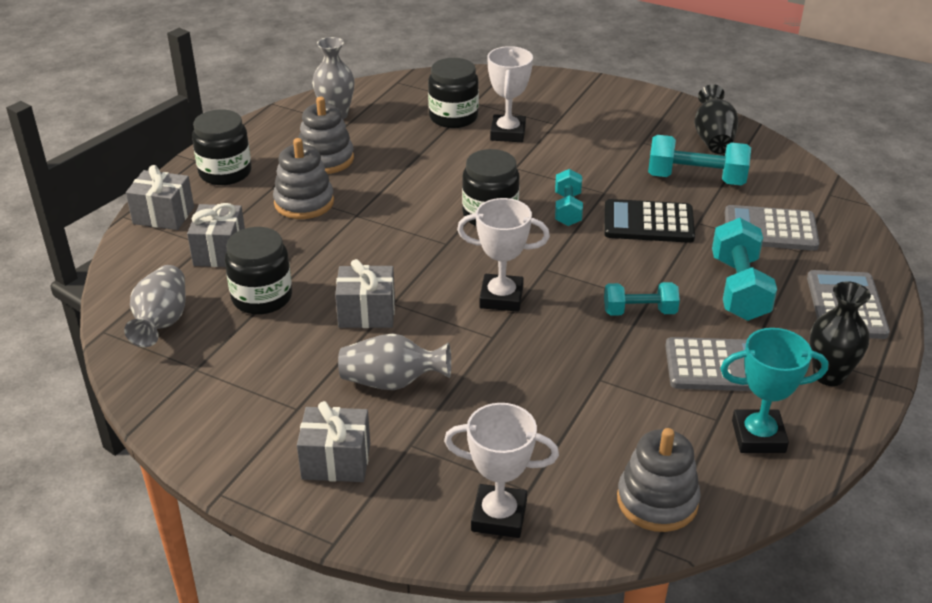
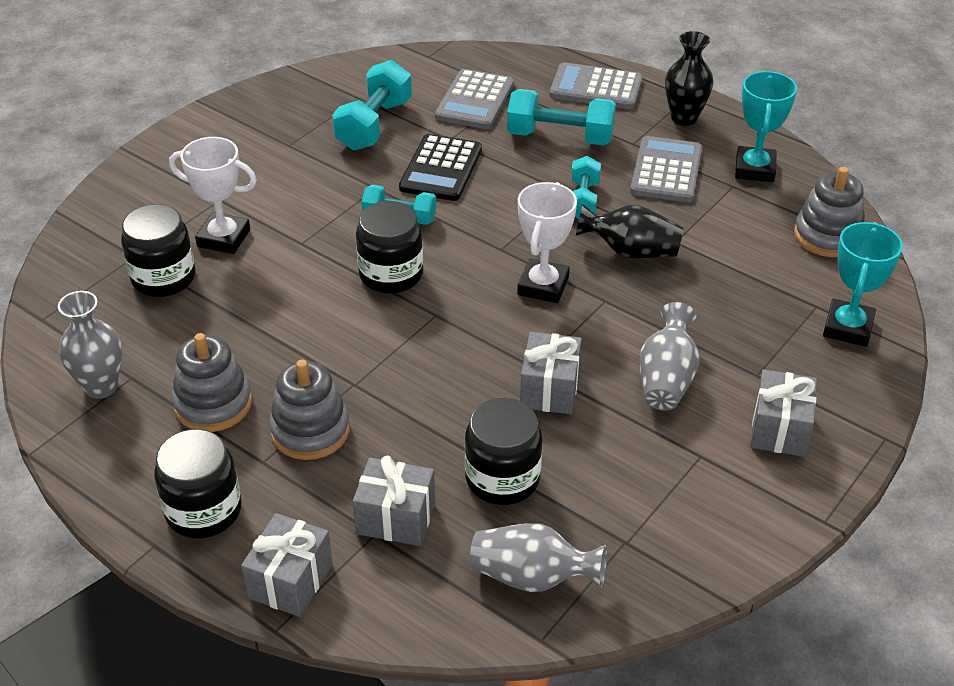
camera: 80 degrees left, 5 degrees up
white trophy [444,403,559,538] -> turquoise trophy [823,222,903,347]
black vase [694,84,738,154] -> black vase moved to [576,204,683,259]

